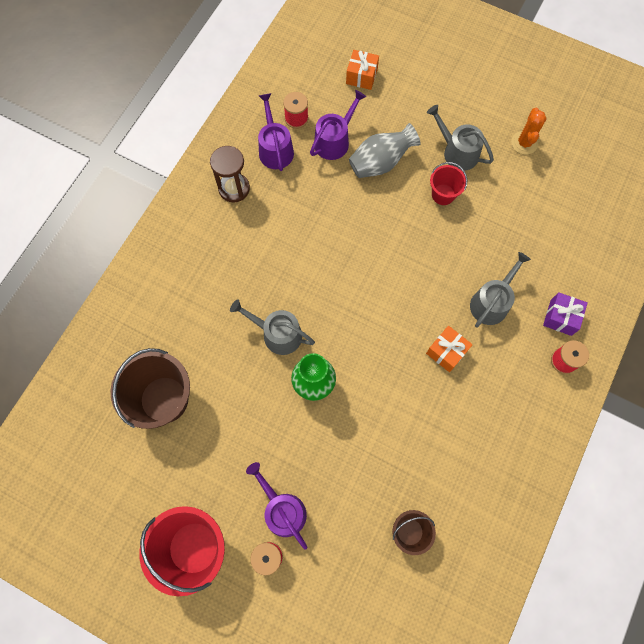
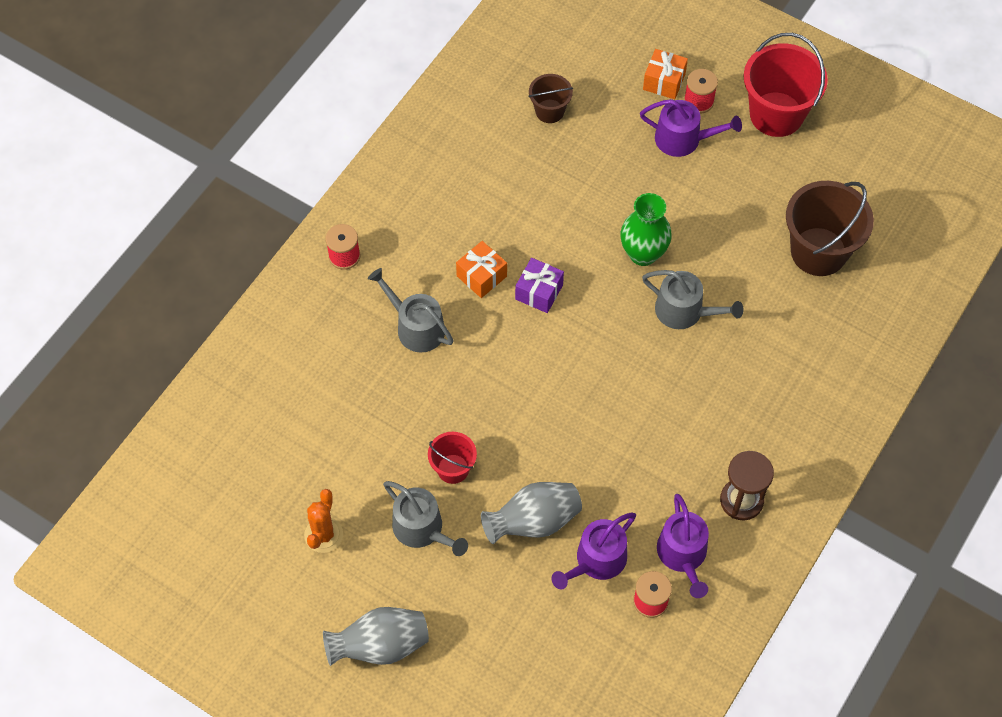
camera: 175 degrees left, 10 degrees down
purple watering can [246,462,307,550] -> purple watering can turned 45 degrees counterclockwise [640,99,742,157]
orange gift [346,50,379,90] -> orange gift moved to [643,49,688,99]
grey watering can [470,252,531,328] -> grey watering can turned 90 degrees clockwise [368,268,454,353]
purple gift [543,292,588,336] -> purple gift moved to [515,258,564,313]
none -> grey vase [323,607,429,666]

